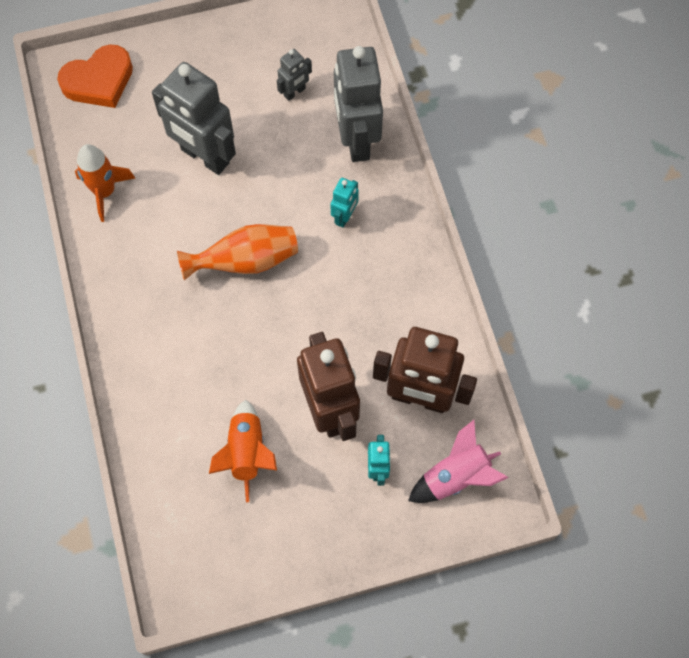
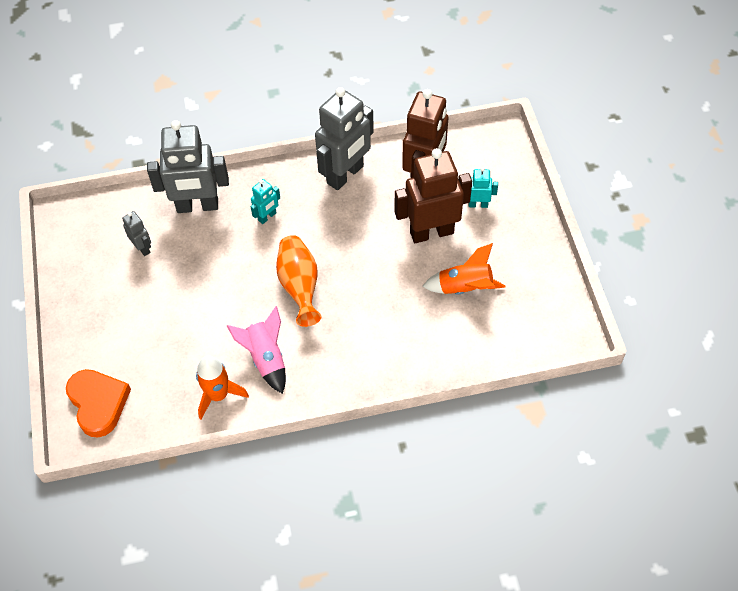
camera: 85 degrees left, 10 degrees down
grey robot [152,62,236,175] -> grey robot moved to [315,87,374,190]
turquoise robot [331,178,359,228] -> turquoise robot turned 105 degrees clockwise [251,179,280,224]
pink rocket [408,420,508,503] -> pink rocket moved to [227,306,286,394]

